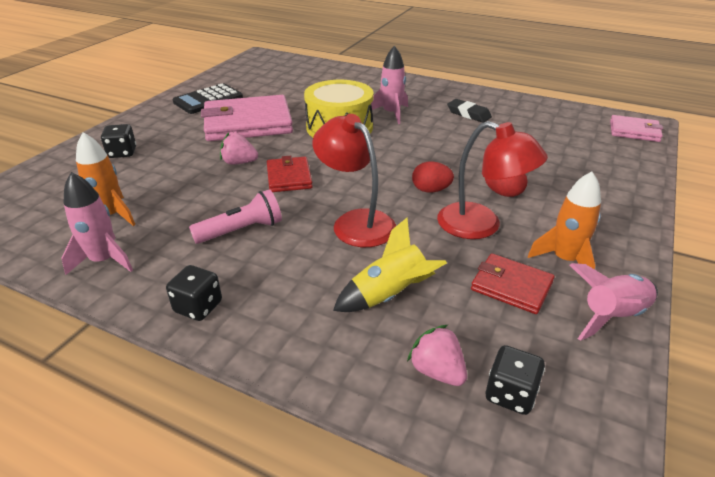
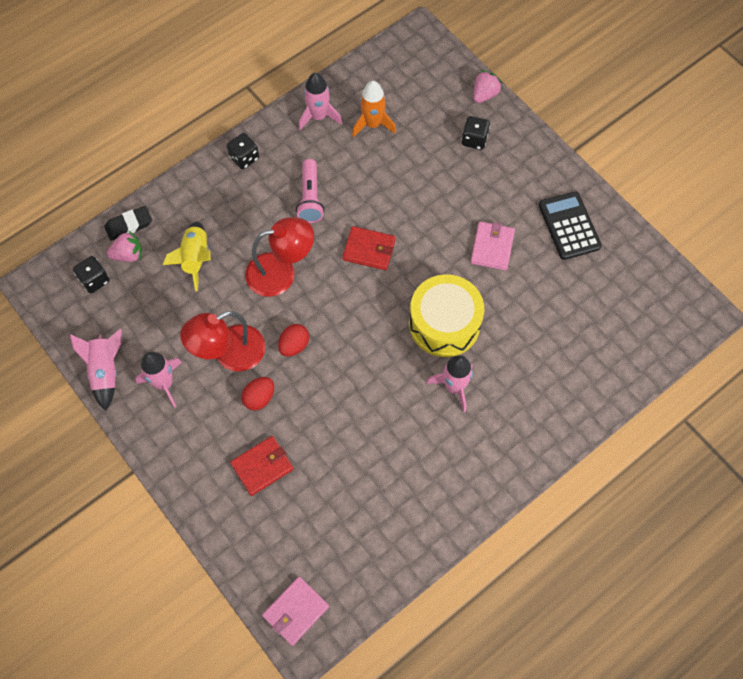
camera: 115 degrees right, 30 degrees up
pink wallet [201,95,293,141] -> pink wallet [471,222,515,270], size x0.53
pink strawberry [220,132,258,165] -> pink strawberry moved to [473,70,502,103]
black eraser [447,99,492,123] -> black eraser moved to [105,206,152,241]
red wallet [471,253,555,314] -> red wallet moved to [230,436,294,496]
orange rocket [528,171,601,269] -> pink rocket [135,352,182,408]

